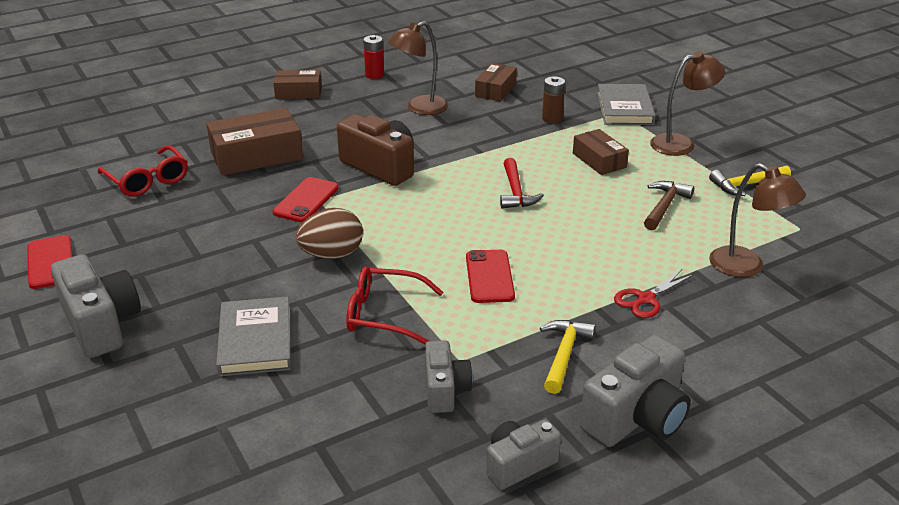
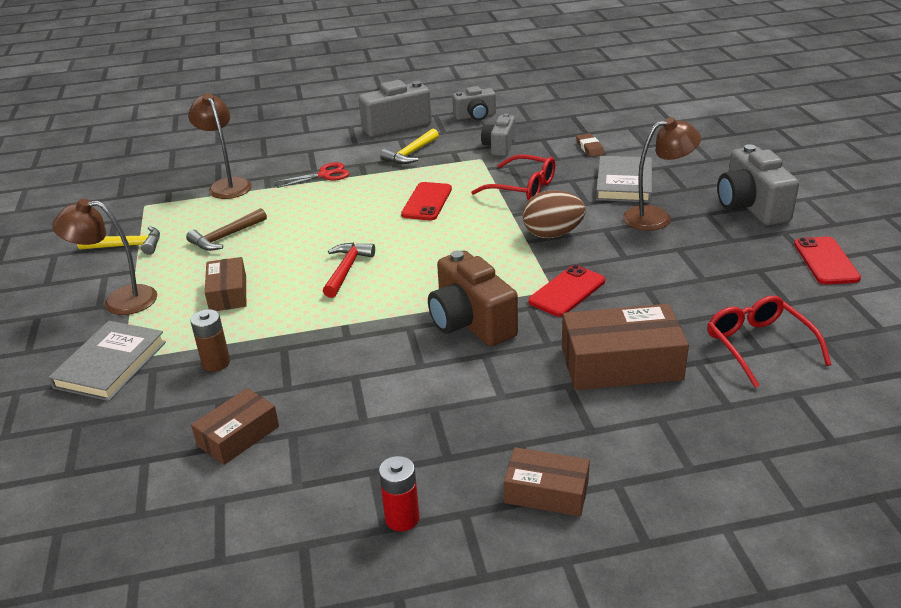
camera: 160 degrees left, 0 degrees up
brown lamp [388,21,448,115] -> brown lamp moved to [623,117,701,231]
none -> brown eraser [576,133,605,157]

